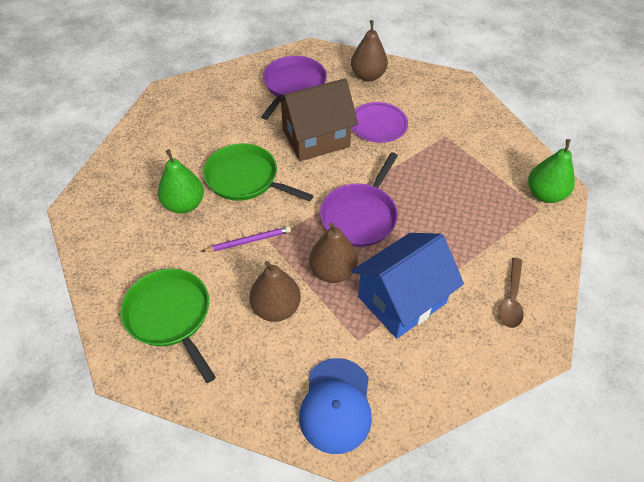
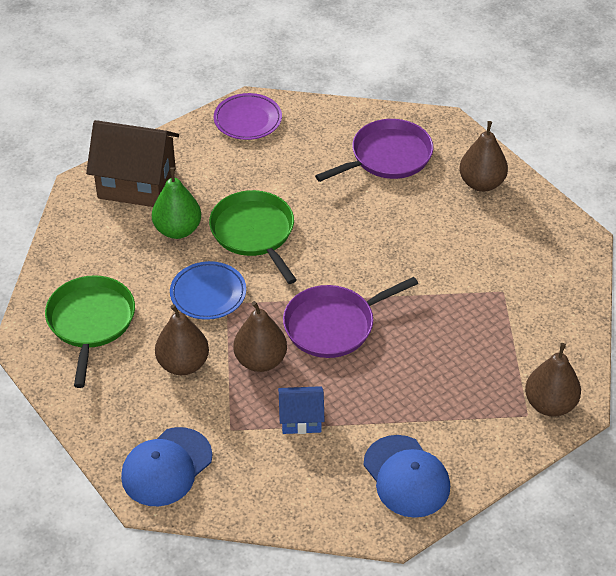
camera: 35 degrees right, 5 degrees down
purple pencil [201,226,291,252] -> blue plate [170,261,246,320]
brown house [275,78,358,161] -> brown house moved to [86,120,179,207]
purple plate [351,102,408,143] -> purple plate moved to [214,93,282,140]
blue house [352,233,464,339] -> blue house [278,386,325,434], size x0.52
brown spoon [499,258,524,328] -> blue cap [364,435,450,518]
green pear [528,139,575,203] -> brown pear [525,343,581,417]

